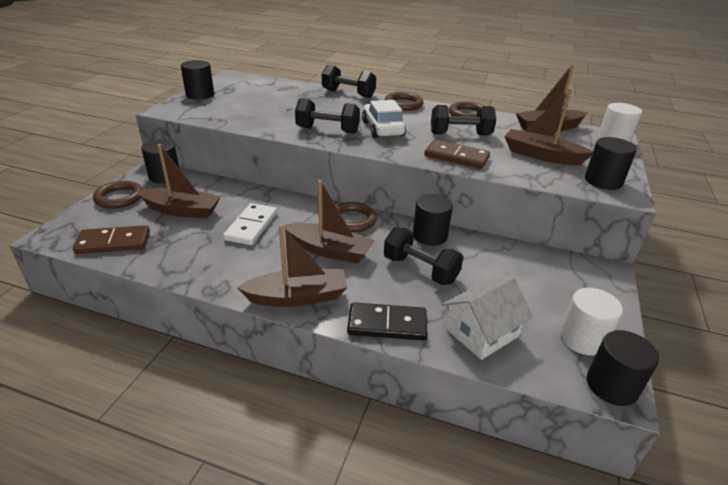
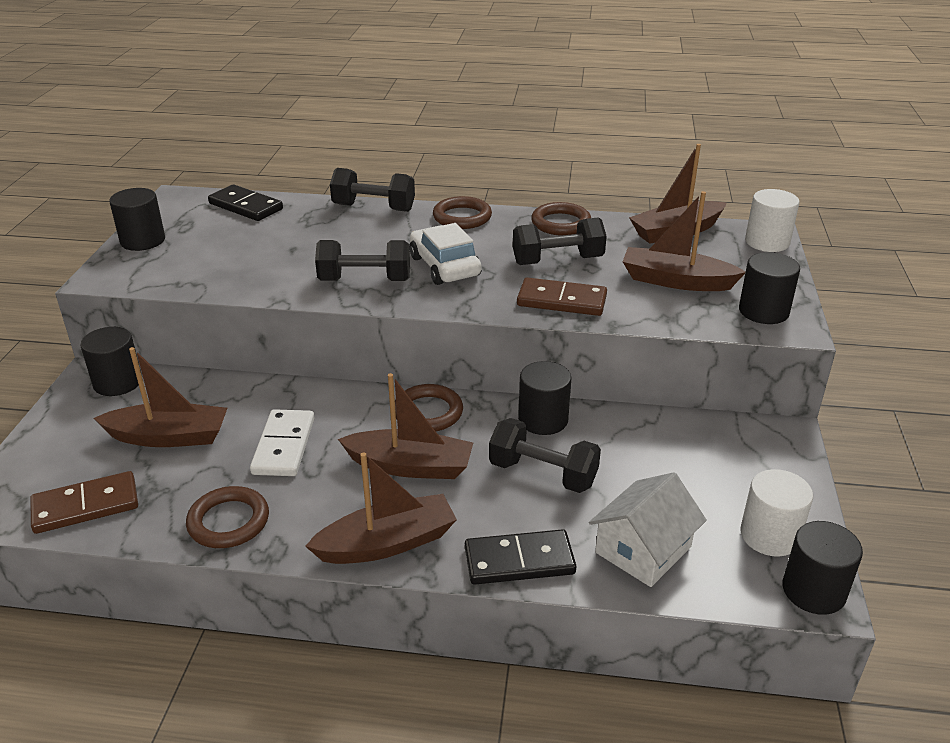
camera: 10 degrees left, 0 degrees up
brown ring [93,181,143,209] -> brown ring moved to [186,486,269,548]
none -> black domino [208,185,283,221]

